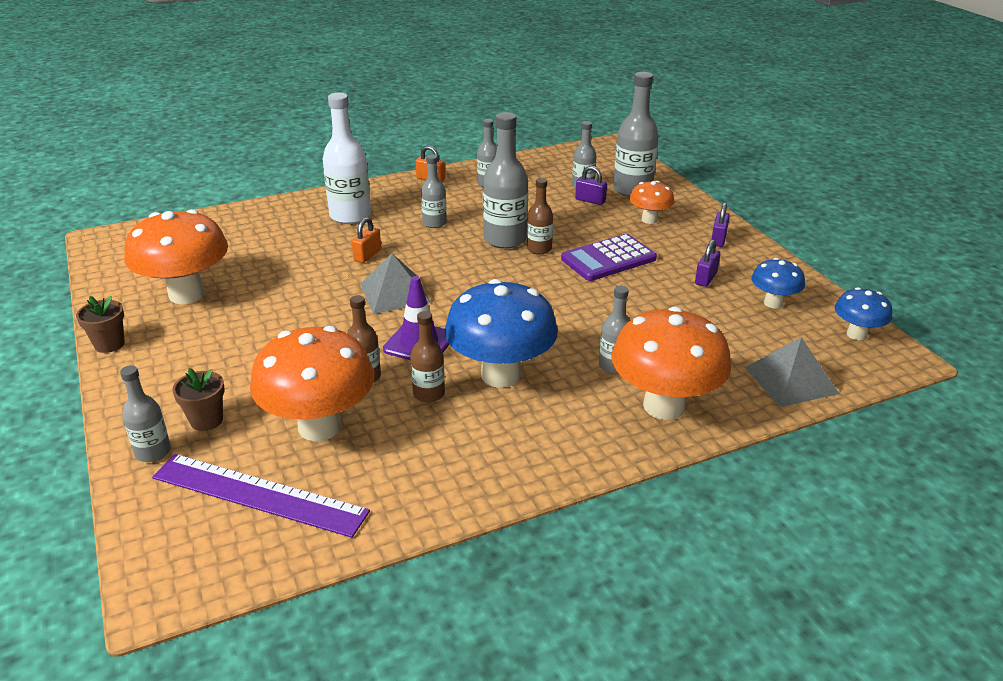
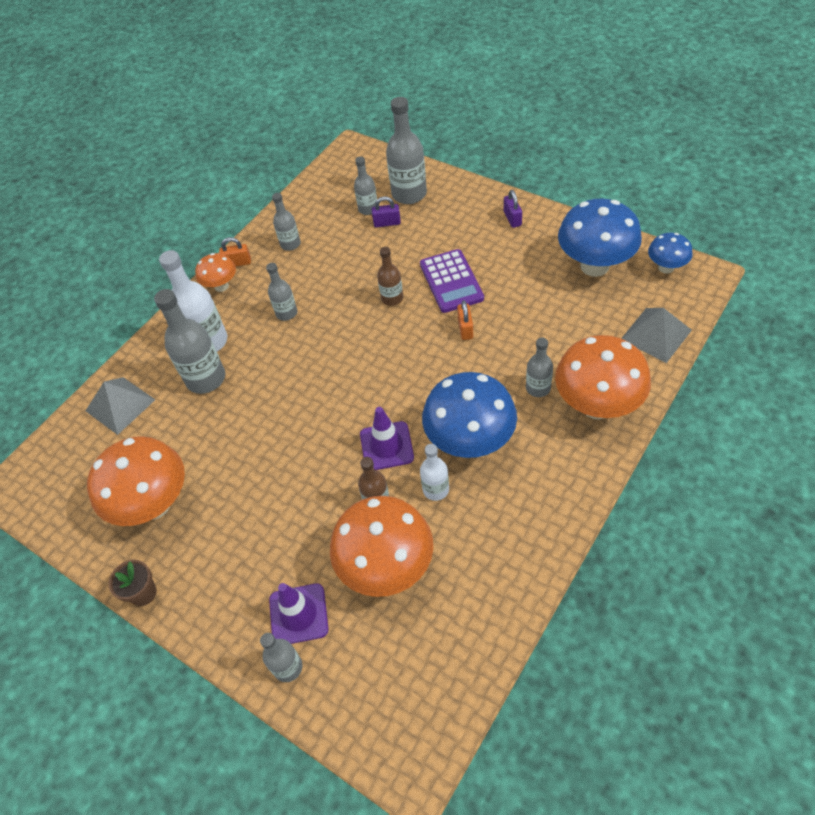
camera: 25 degrees left, 20 degrees up
purple ruler [152,454,370,538] -> none
brown flower pot [172,368,225,431] -> purple traffic cone [269,583,329,644]
orange padlock [352,217,381,263] -> orange padlock moved to [457,300,473,340]
grey pyramid [360,253,431,314] -> grey pyramid moved to [86,377,155,435]
brown bottle [410,311,445,403] -> white bottle [420,444,449,501]
grey bottle [483,112,528,249] -> grey bottle moved to [154,289,226,394]
purple calculator [561,234,657,281] -> purple calculator turned 45 degrees counterclockwise [420,249,484,313]
orange mushroom [629,181,674,224] -> orange mushroom moved to [195,253,236,292]
purple padlock [695,239,720,287] -> none
blue mushroom [751,258,805,308] -> blue mushroom [558,199,642,277], size x1.89

